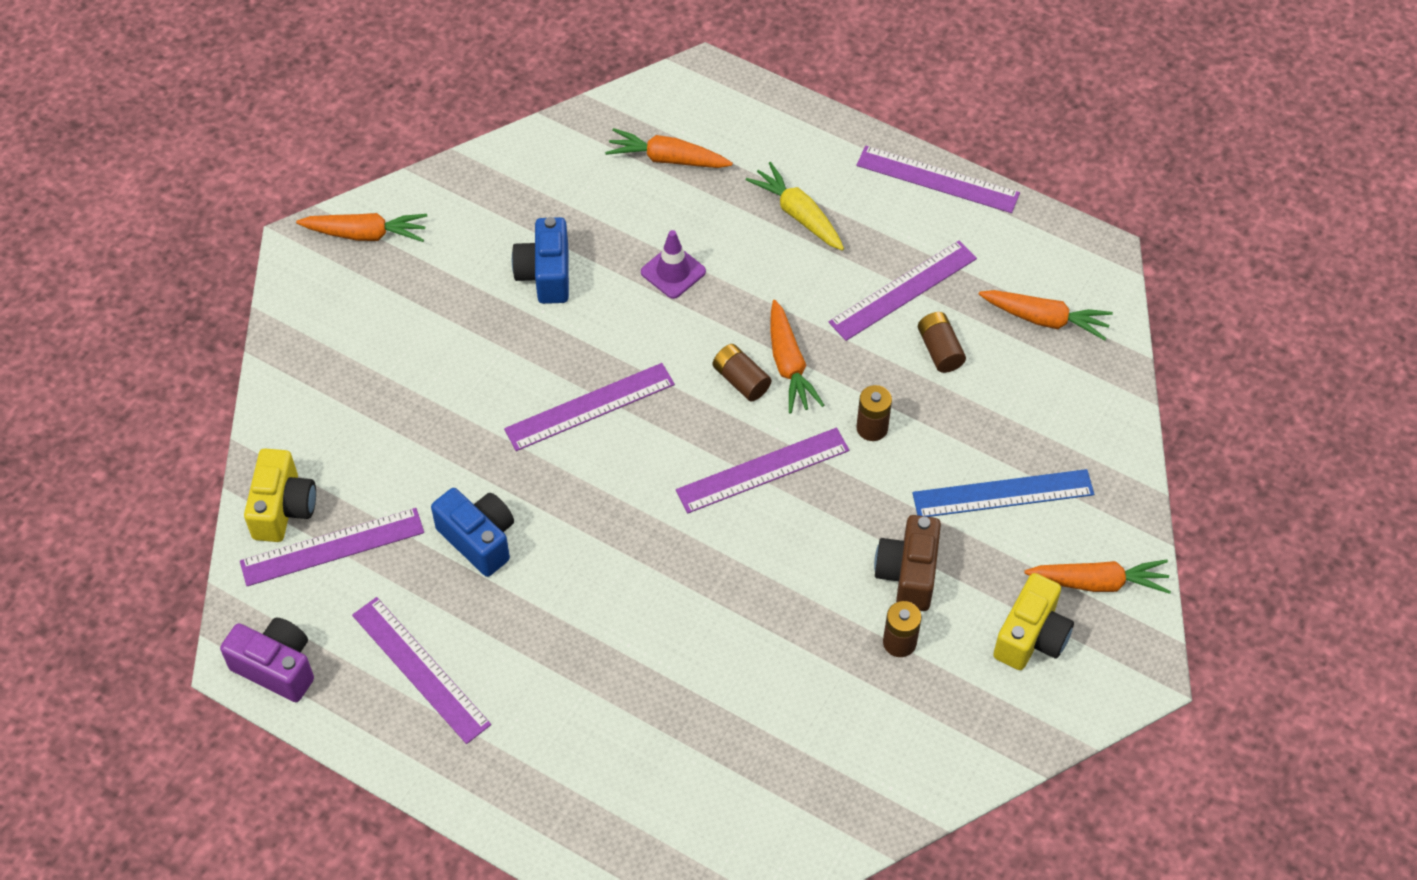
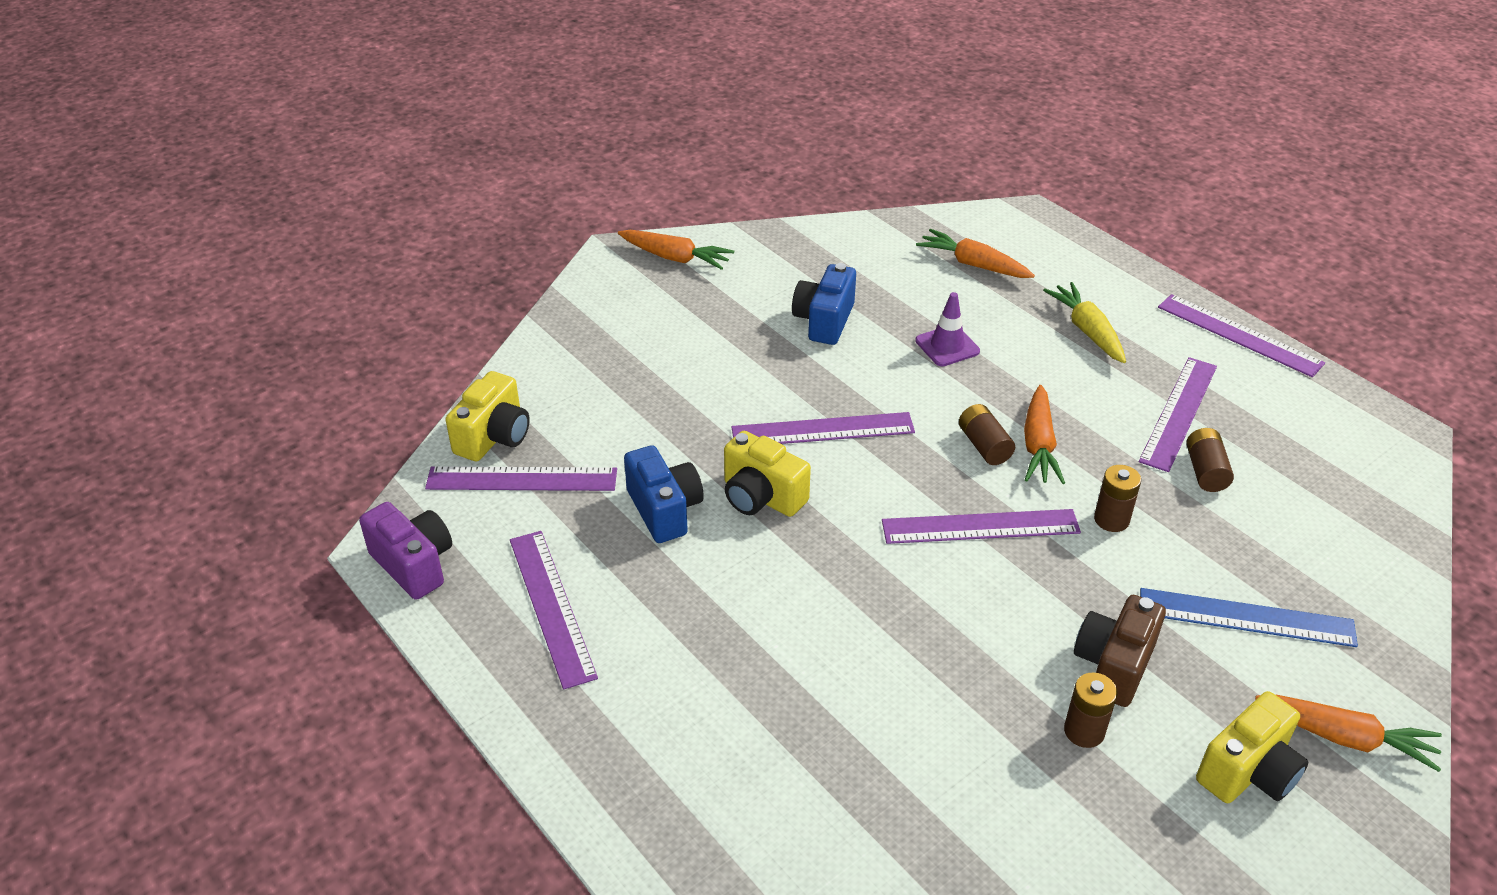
camera: 20 degrees right, 15 degrees down
purple ruler [829,241,977,341] -> purple ruler turned 45 degrees counterclockwise [1139,357,1217,472]
orange carrot [979,290,1113,340] -> none
none -> yellow camera [724,431,811,517]

